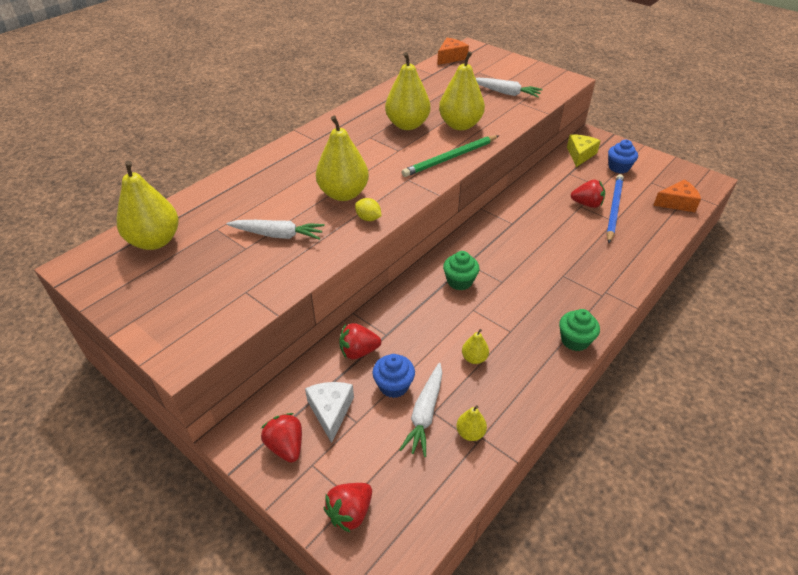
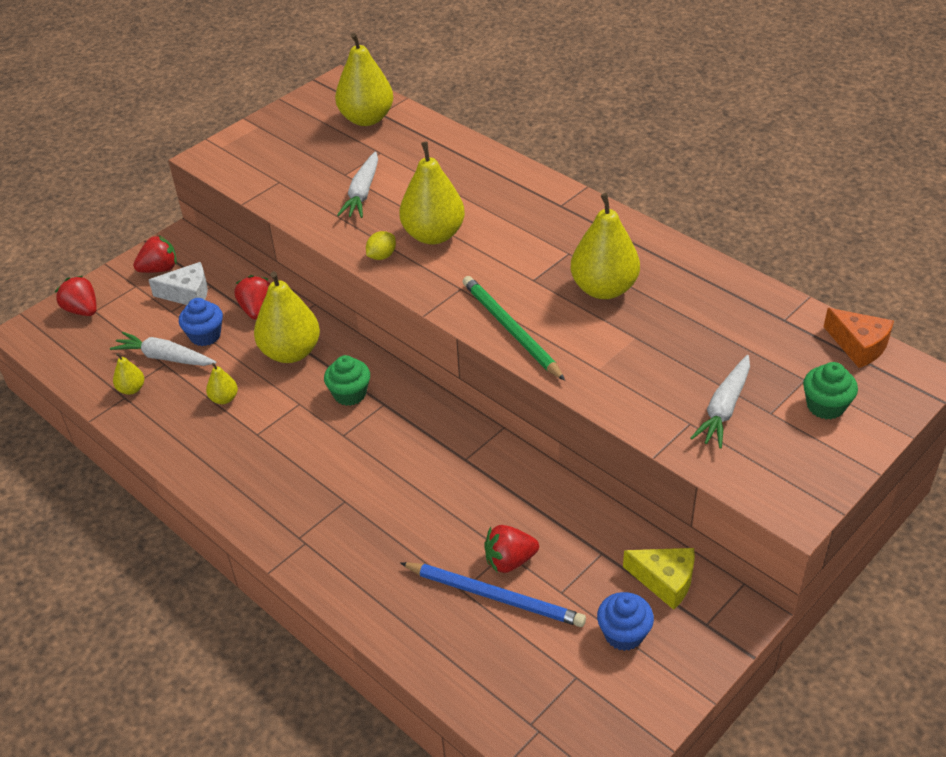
camera: 95 degrees right, 0 degrees up
yellow pear [439,51,485,130] -> yellow pear moved to [254,271,320,363]
green cupcake [559,309,600,351] -> green cupcake moved to [803,362,858,419]
red strawberry [571,179,605,208] -> red strawberry turned 60 degrees clockwise [484,525,539,573]
orange cheese [653,179,701,212] -> none

